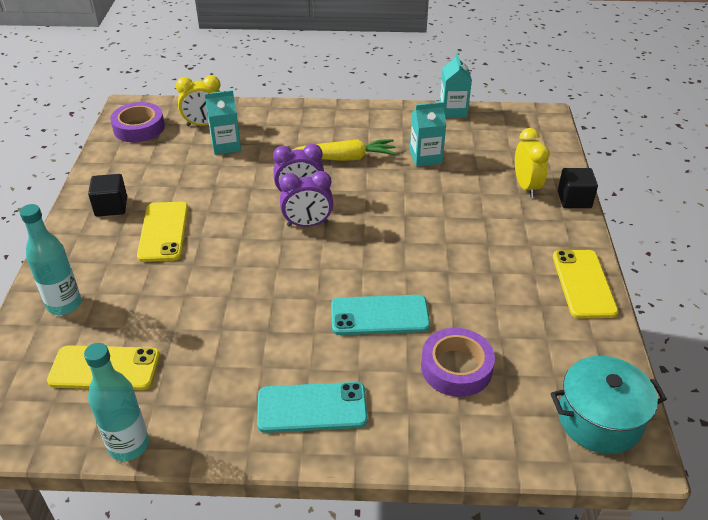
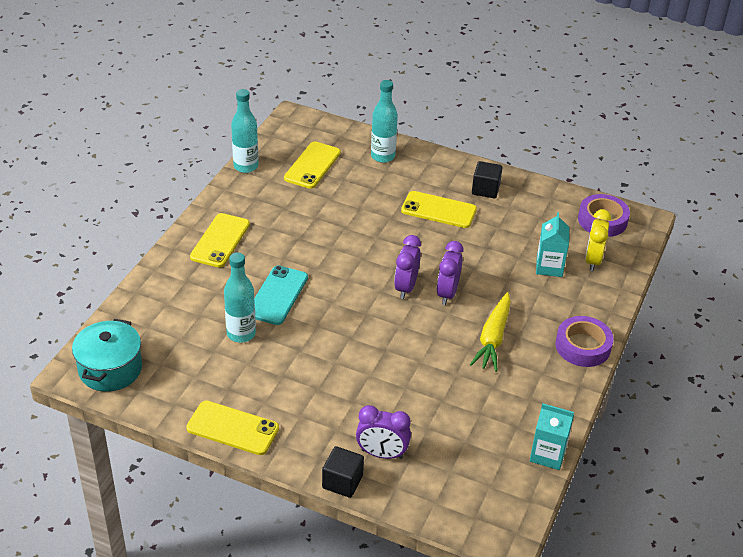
camera: 110 degrees right, 0 degrees up
turquoise phone [257,382,368,433] -> yellow phone [190,213,250,267]
turquoise carton [410,102,446,167] -> none
purple tape [421,328,495,397] -> purple tape moved to [555,316,614,367]
yellow clock [515,128,549,197] -> purple clock [356,405,411,459]
none -> turquoise bottle [224,252,256,343]

